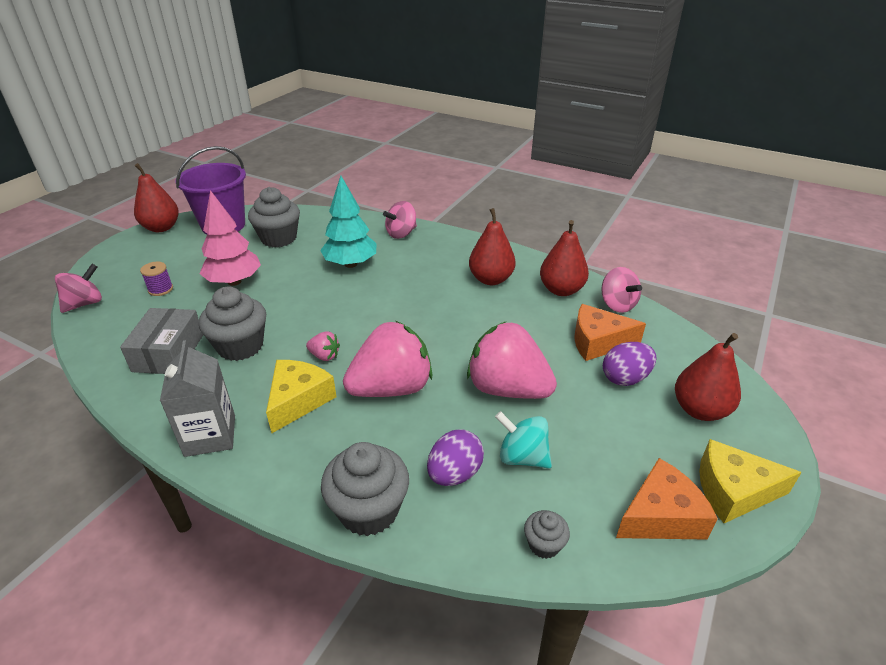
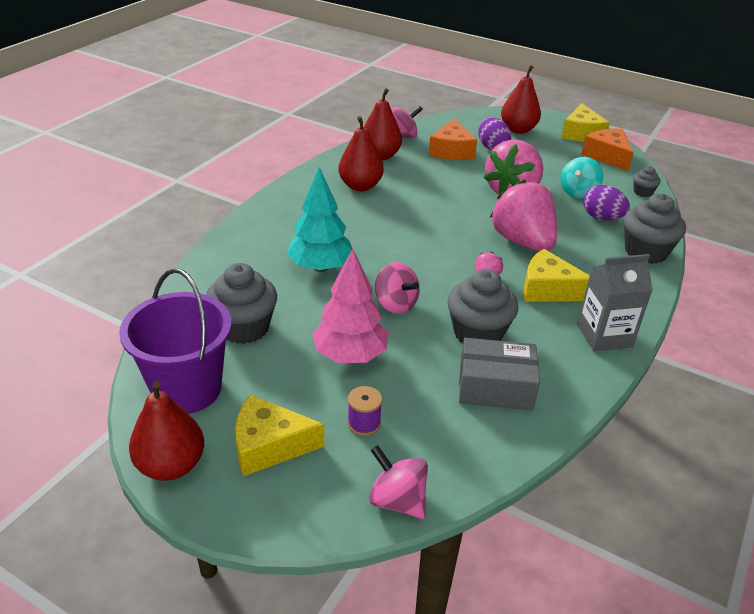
camera: 90 degrees left, 0 degrees up
pink spinning top [383,201,417,239] -> pink spinning top moved to [375,262,420,314]
none -> yellow cheese [235,395,324,476]

